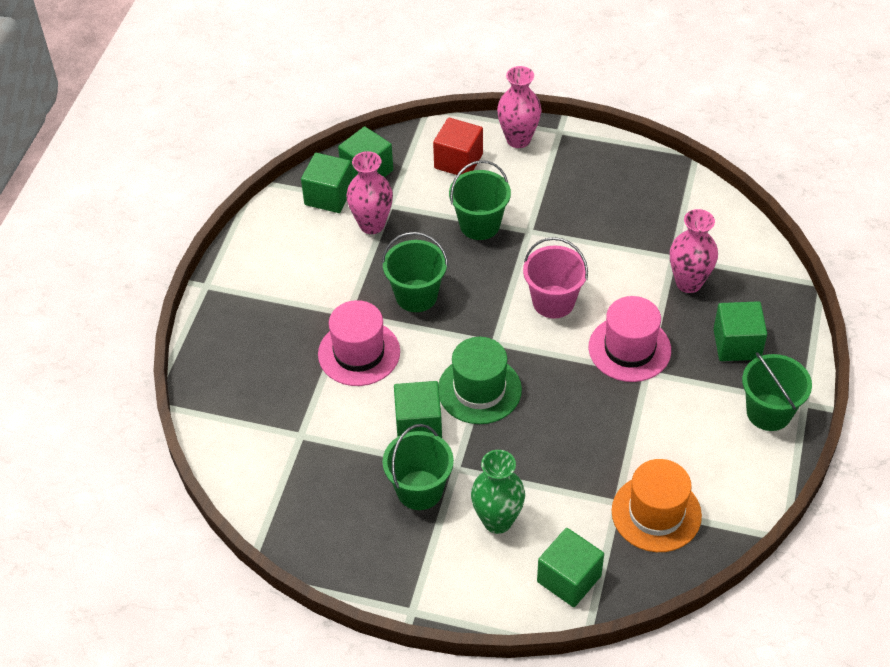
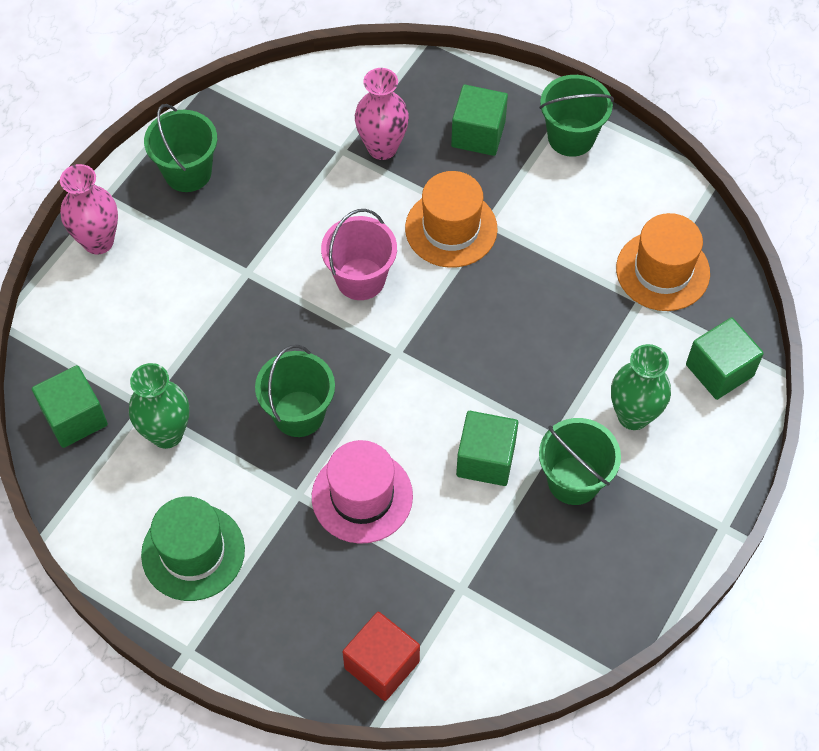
camera: 75 degrees left, 10 degrees up
green cube [301,153,353,213] -> none
pink vase [346,151,393,234] -> green vase [129,363,189,449]
red cube [433,118,483,175] -> red cube moved to [342,612,420,701]
green hat [438,337,522,424] -> green hat moved to [141,497,245,601]
green bucket [449,160,511,240] -> green bucket moved to [144,104,217,192]
pink hat [589,296,671,382] -> orange hat [405,171,498,268]

